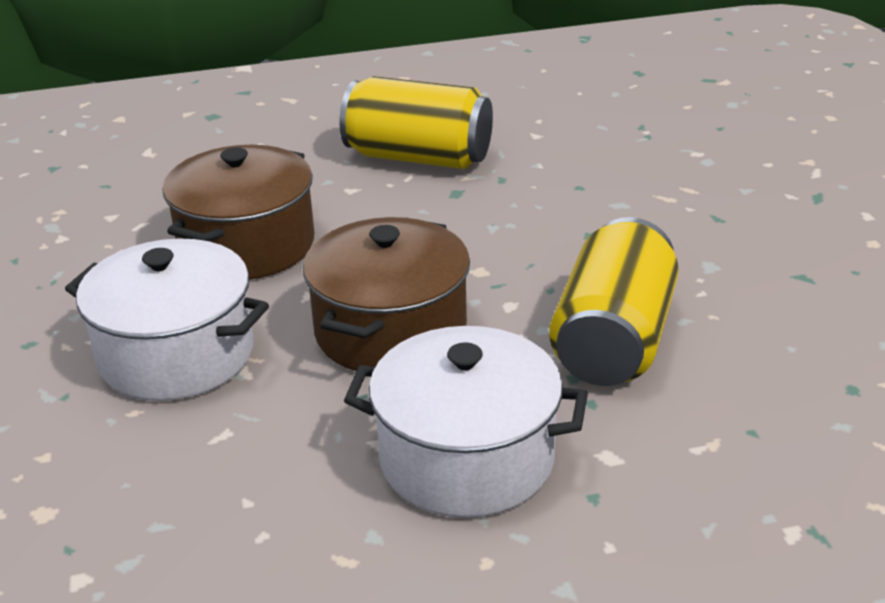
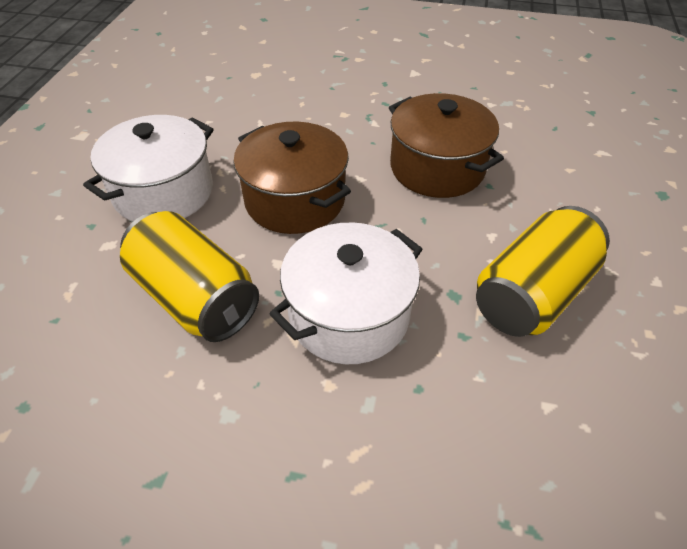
camera: 115 degrees right, 15 degrees up
white pot [65,239,269,401] -> white pot moved to [269,223,423,364]

